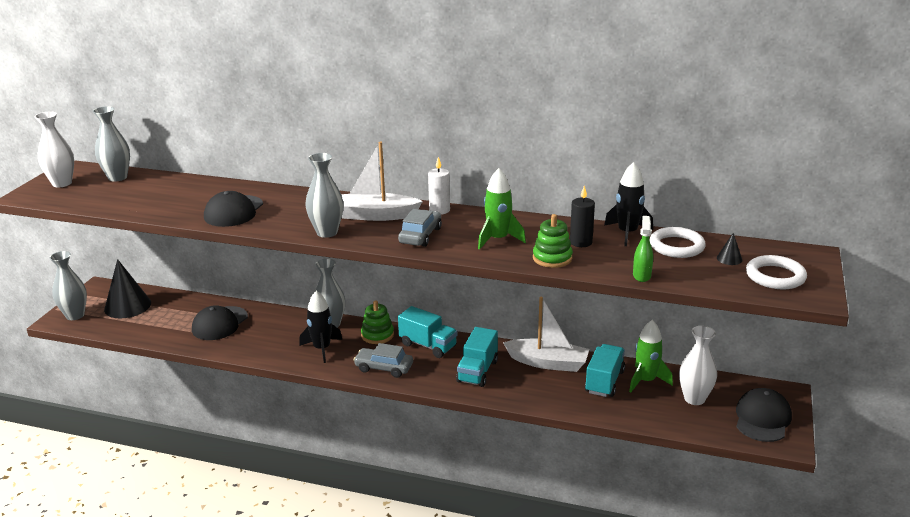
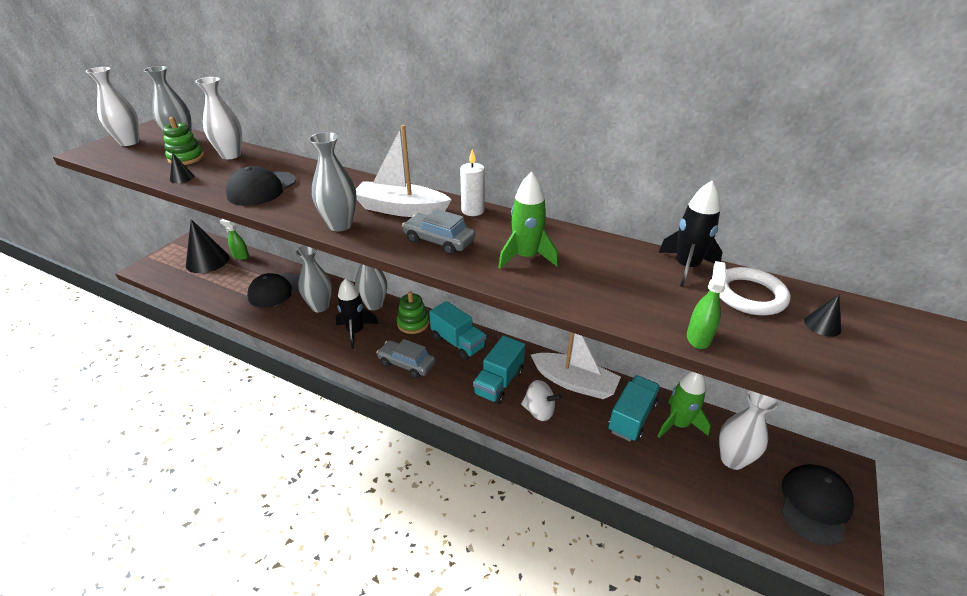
camera: 10 degrees right, 10 degrees up
grey vase [49,251,87,320] -> grey vase moved to [296,246,332,312]
grey car [398,209,442,247] -> grey car turned 90 degrees counterclockwise [402,209,475,255]
green stacking toy [533,214,573,268] -> green stacking toy moved to [163,117,204,165]
black candle [570,186,595,247] -> none
white ring [746,255,807,289] -> none
none -> black cone [170,153,194,183]
none -> white vase [195,77,242,159]
none -> green spray bottle [220,219,249,260]
none -> white spinning top [521,380,562,421]

